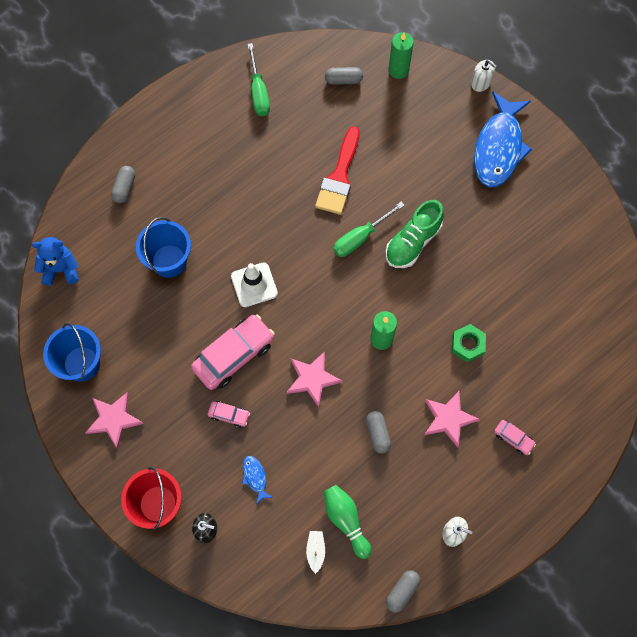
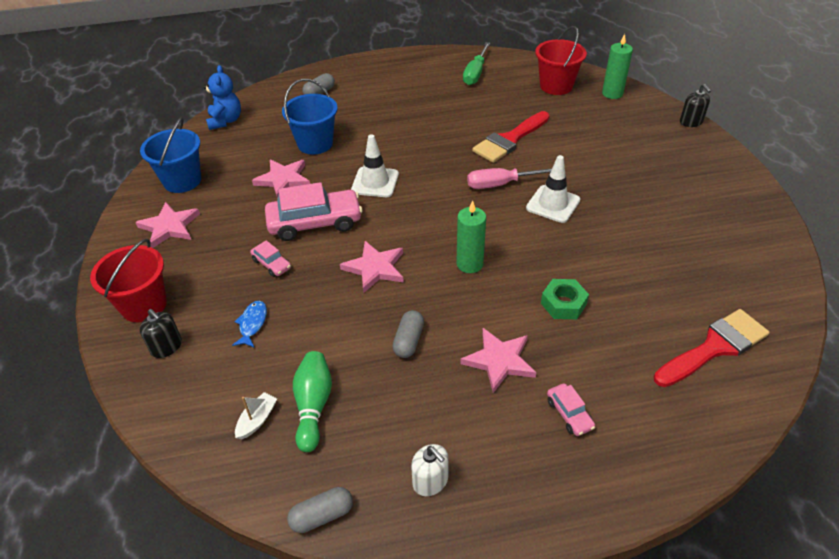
camera: 30 degrees right, 25 degrees down
blue teddy bear [32,237,79,286] -> blue teddy bear turned 60 degrees clockwise [203,65,241,130]
grey capsule [325,67,363,85] -> red bucket [535,26,587,95]
green screwdriver [333,202,405,257] -> pink screwdriver [467,168,552,189]
green shoe [385,200,444,268] -> white traffic cone [526,155,580,223]
white soap dispenser [471,60,497,92] -> black soap dispenser [680,84,711,127]
blue fish [474,91,532,187] -> none
none -> pink star [252,159,310,199]
none -> red brush [654,309,769,387]

